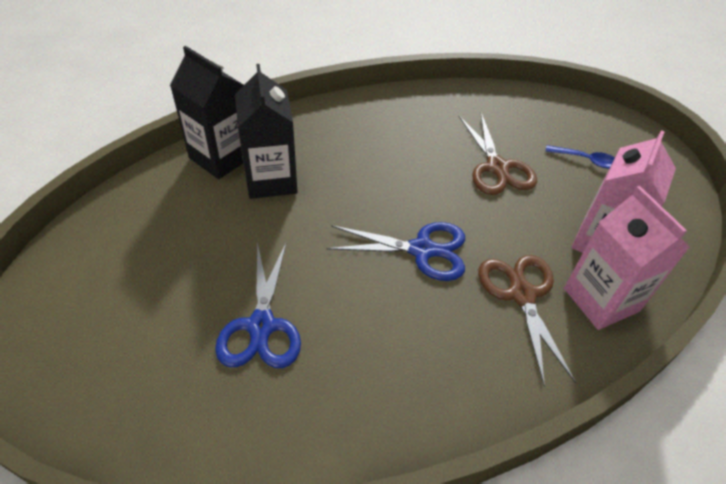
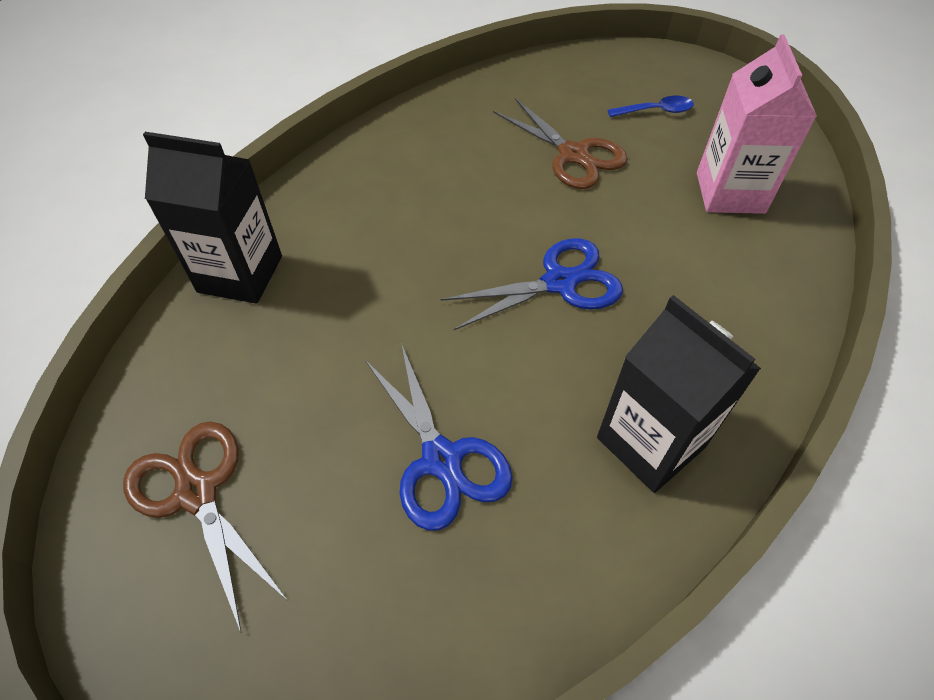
camera: 25 degrees left, 5 degrees up
black carton [235,64,297,199] -> black carton moved to [597,295,761,493]
brown scissors [478,255,576,387] -> brown scissors moved to [123,421,289,633]
pink carton [564,186,690,330] -> none

